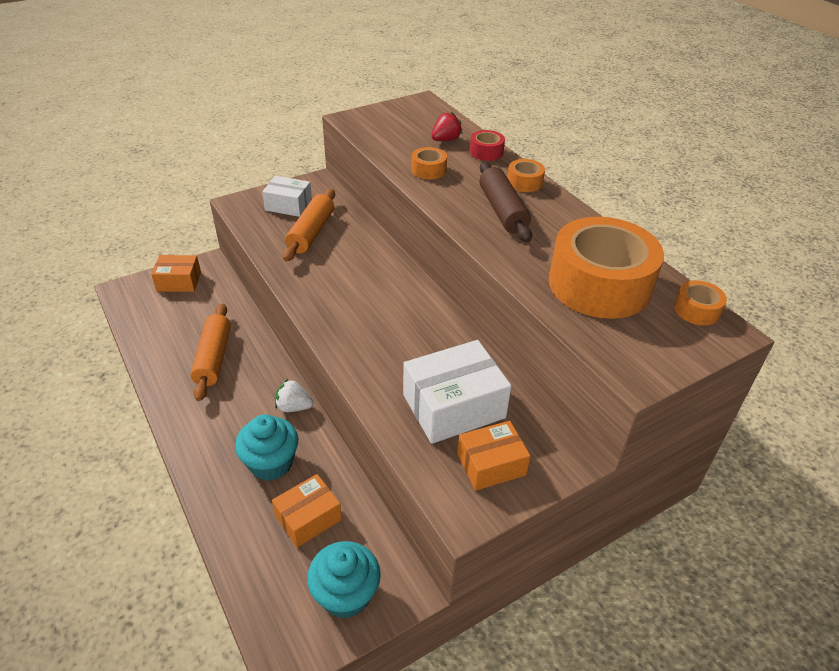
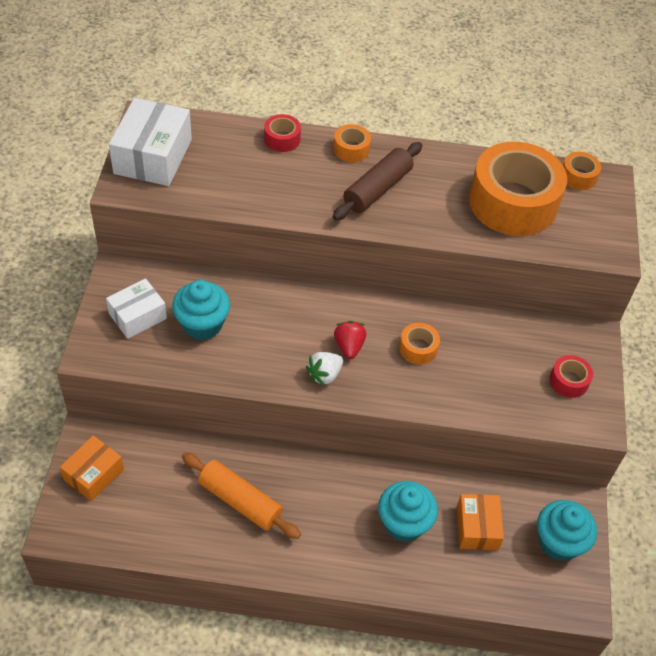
camera: 55 degrees left, 10 degrees up
white strawberry [275,379,314,412] -> white strawberry moved to [306,352,343,386]
orange rolling pin [283,189,335,261] -> turquoise cupcake [172,280,230,340]
white box [403,340,512,444] -> white box moved to [109,98,192,186]
orange tape [411,147,447,180] -> orange tape moved to [399,323,440,365]
red strawberry [431,112,463,141] -> red strawberry moved to [334,321,366,359]
orange box [457,421,531,491] -> red tape [550,355,593,398]
brown rolling pin [479,162,532,242] -> brown rolling pin turned 75 degrees counterclockwise [333,142,422,220]

